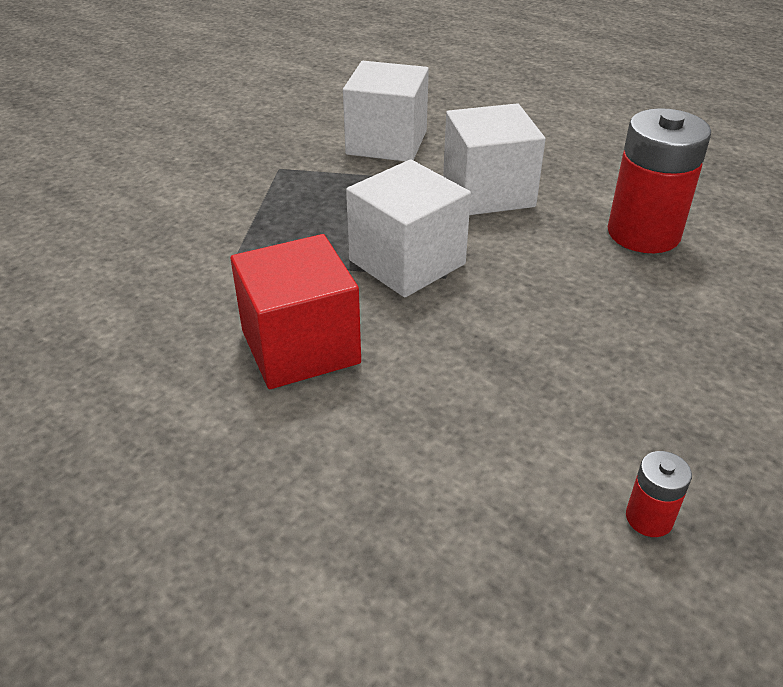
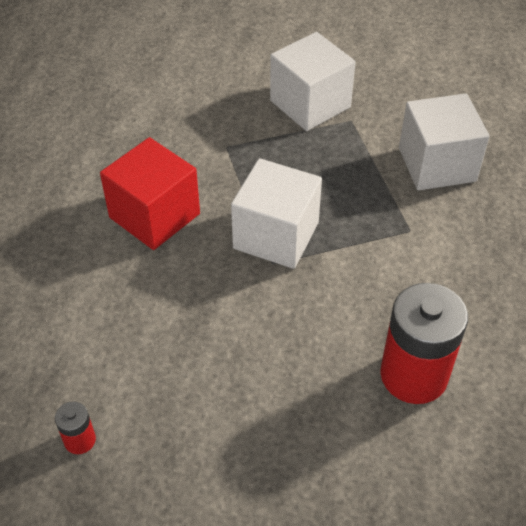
camera: 65 degrees right, 10 degrees up
white cube [443,103,546,215] -> white cube moved to [270,32,356,131]

